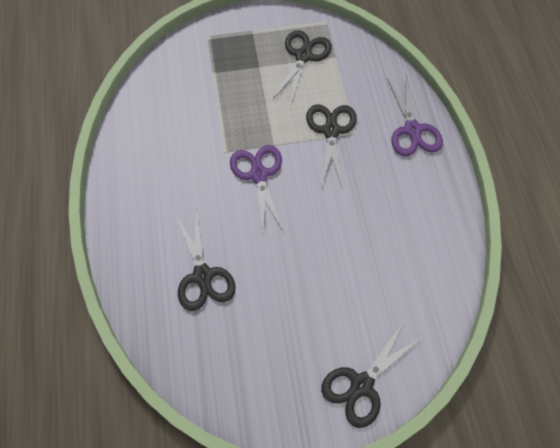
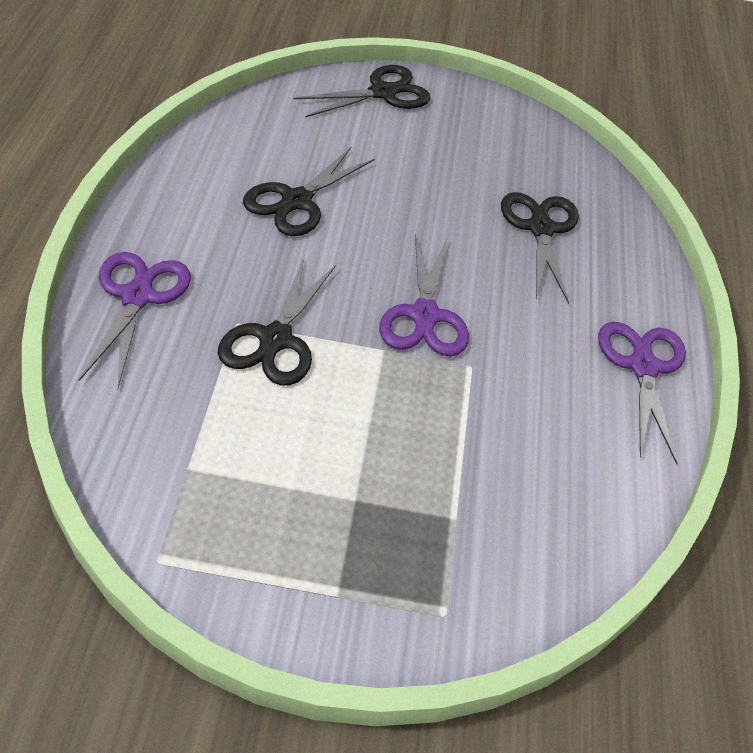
camera: 170 degrees left, 15 degrees down
black scissors [273,30,332,104] -> black scissors moved to [243,146,375,236]
none -> purple scissors [598,322,686,464]

